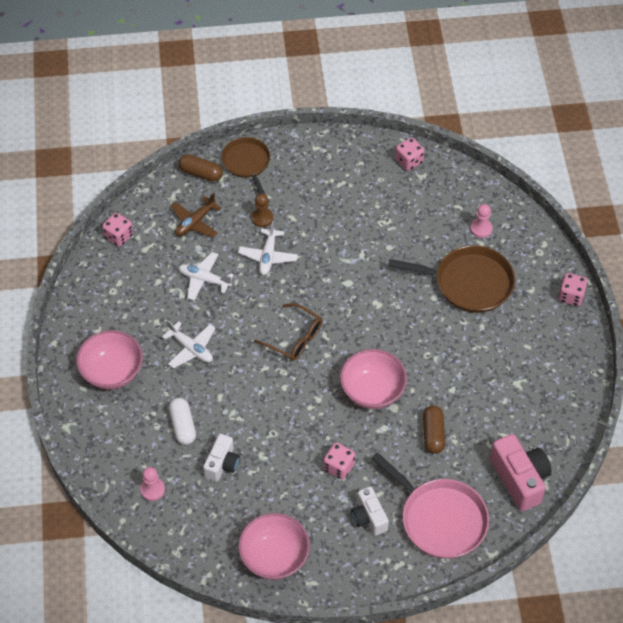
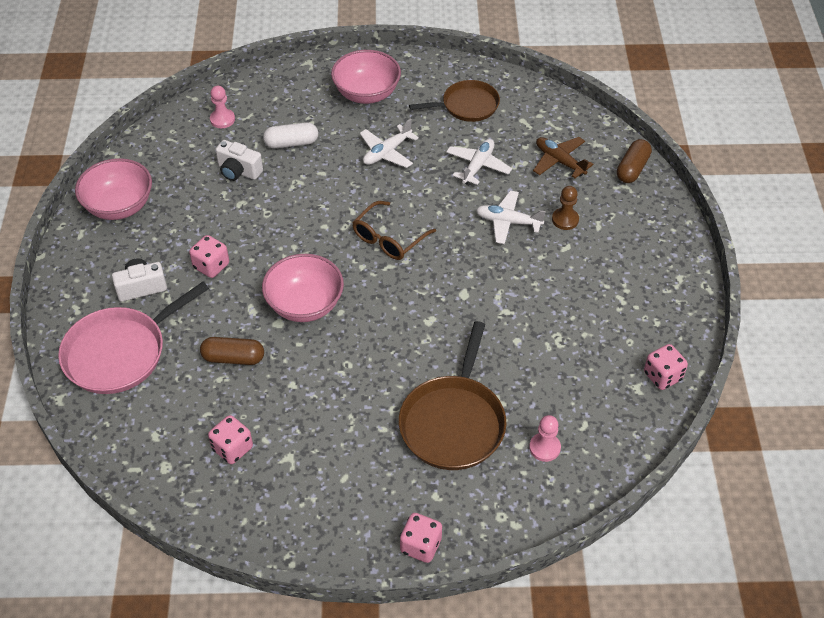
camera: 95 degrees right, 5 degrees down
pink dice [102,213,133,247] -> pink dice moved to [208,415,253,464]
brown pan [221,137,271,195] -> brown pan moved to [409,80,500,122]
pink camera [490,434,552,511] -> none

